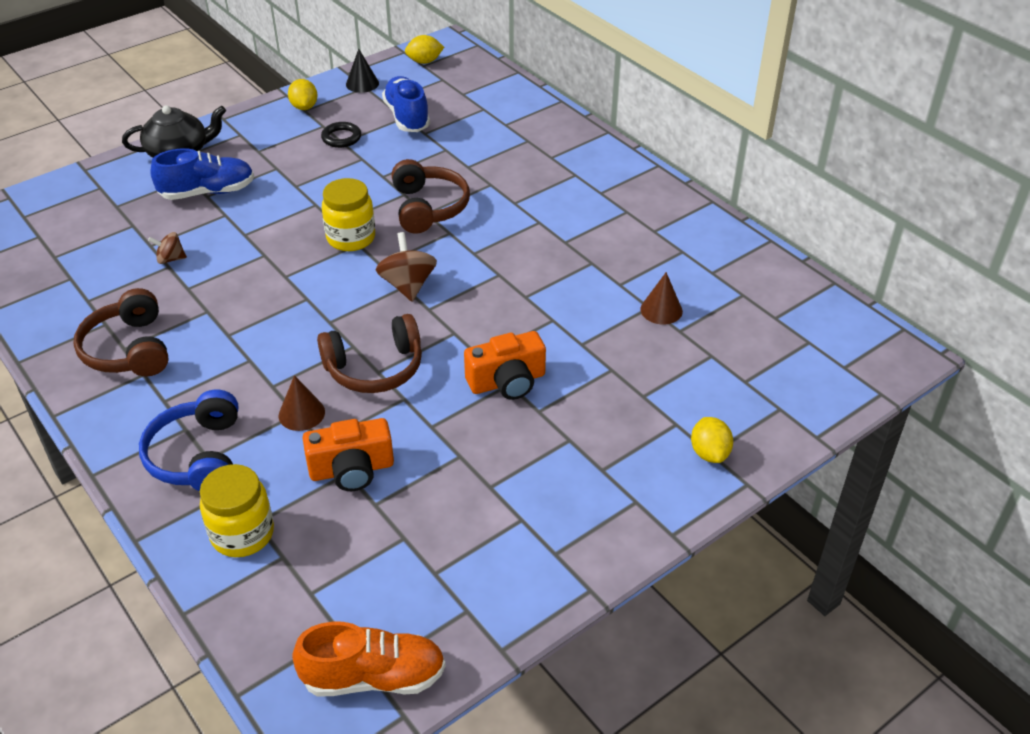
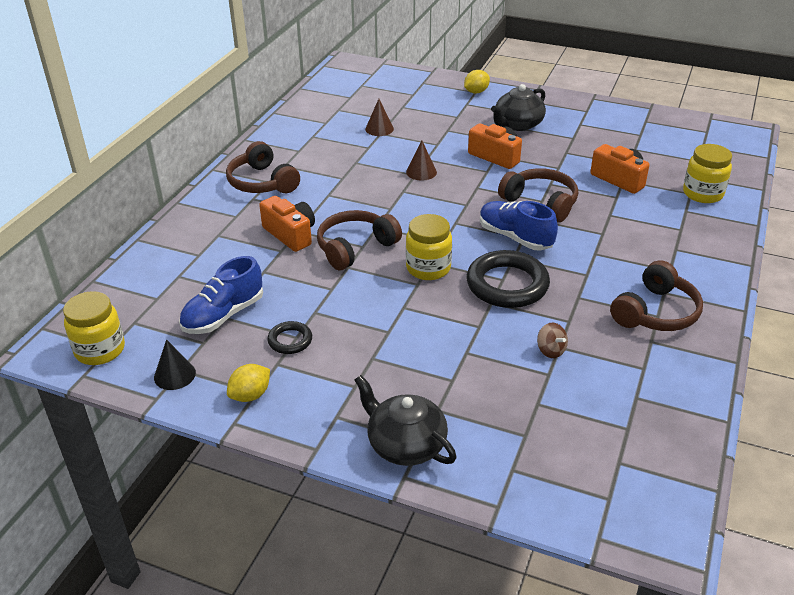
camera: 120 degrees left, 5 degrees down
blue headphones [139,390,238,491] -> none
blue shoe [150,148,254,200] -> blue shoe moved to [480,201,558,251]
brown cone [279,375,325,431] -> brown cone moved to [406,141,437,180]
orange shoe [292,622,446,697] -> none
brown spinning top [376,232,437,301] -> none
yellow lemon [405,35,444,64] -> yellow jar [63,291,125,365]
none -> brown headphones [226,141,300,193]
none -> orange camera [259,196,315,252]
none -> black ring [467,250,550,308]
none -> black teapot [491,84,546,131]

